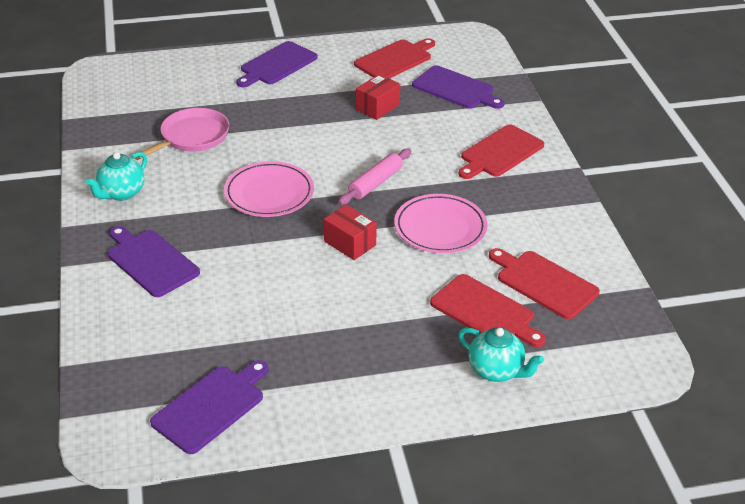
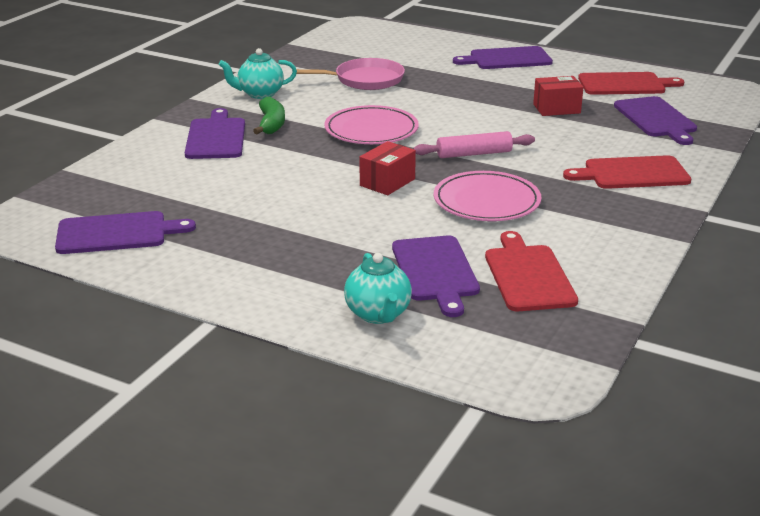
camera: 40 degrees right, 10 degrees down
red box [324,205,377,260] -> red box turned 45 degrees clockwise [359,141,416,195]
red cutting board [430,274,546,347] -> purple cutting board [392,235,480,317]
none -> green banana [253,97,285,134]

